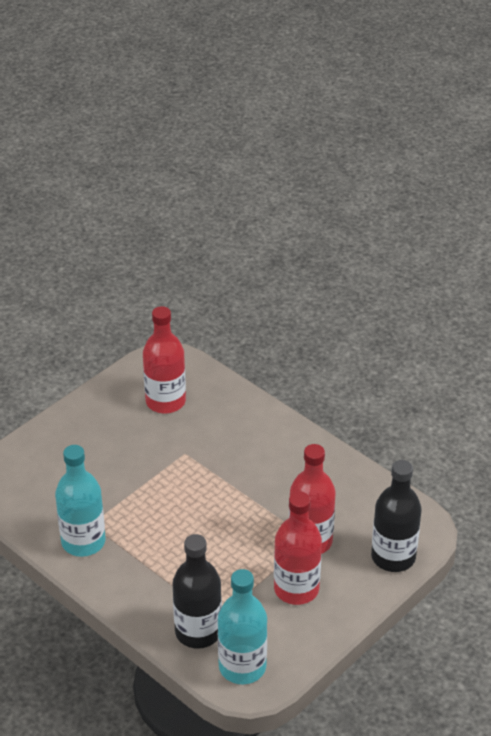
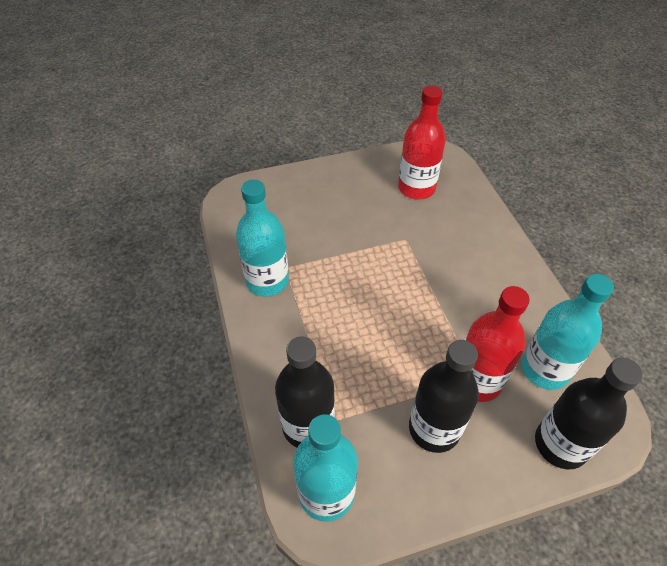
camera: 30 degrees right, 10 degrees up
red bottle [274,492,322,605] -> black bottle [409,340,479,453]
none -> turquoise bottle [521,274,614,390]

